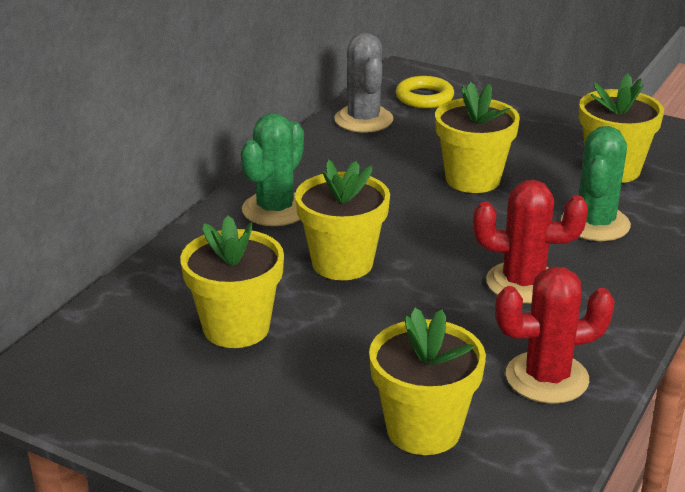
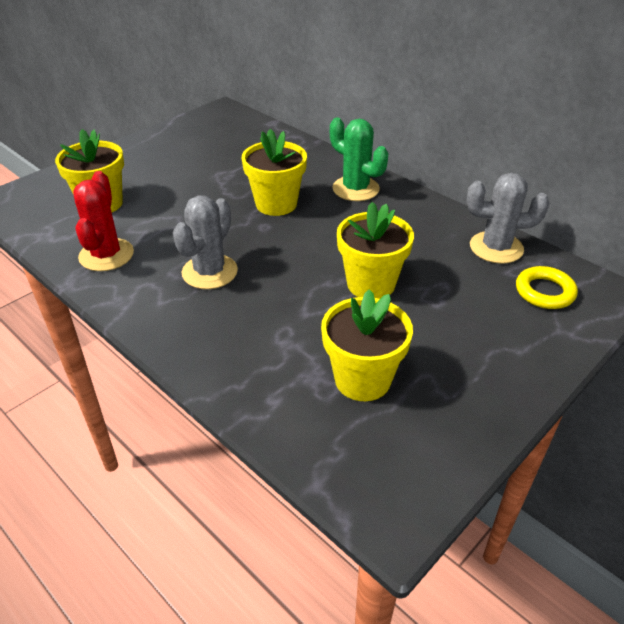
camera: 105 degrees right, 10 degrees up
yellow flower pot [180,216,284,348] -> none
red cactus [473,180,588,303] -> grey cactus [173,195,238,289]
green cactus [561,126,631,241] -> none

